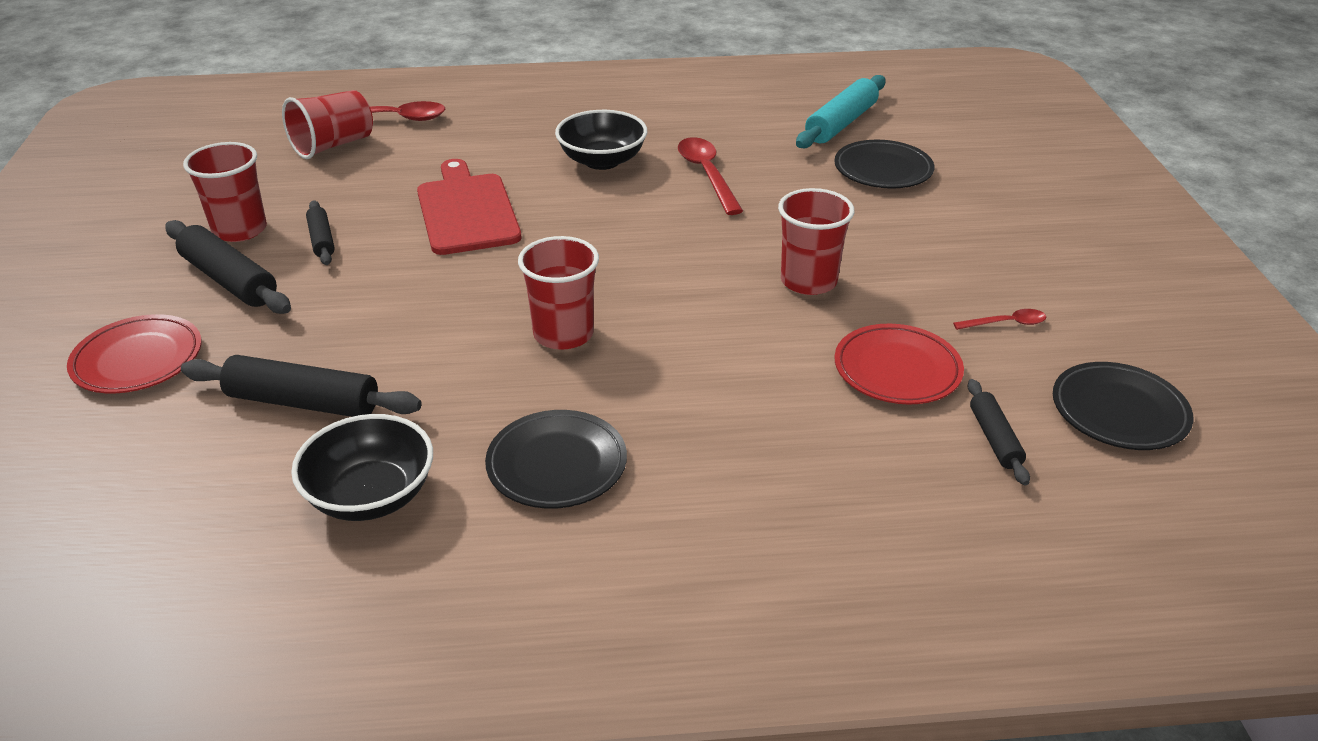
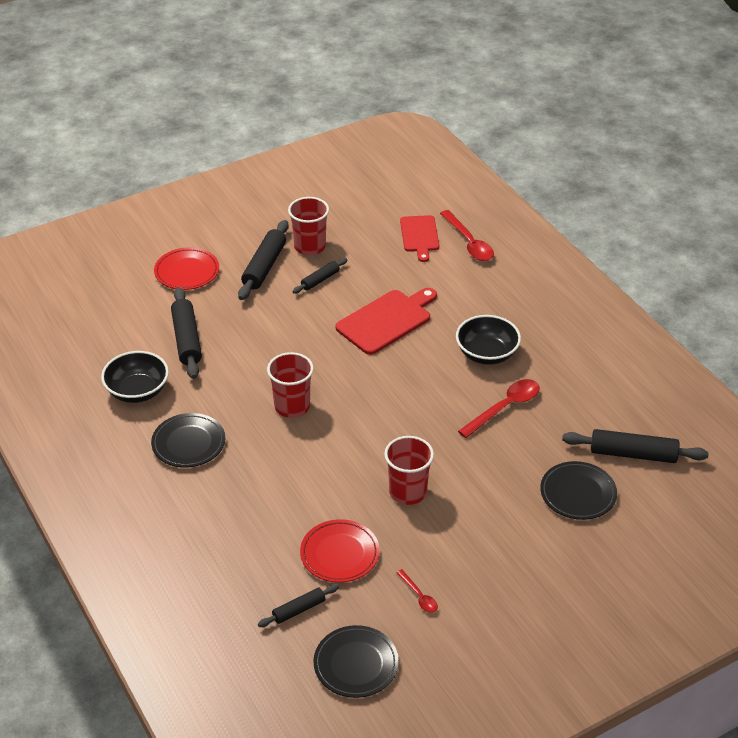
camera: 65 degrees right, 5 degrees up
red cup [282,90,373,159] -> red cutting board [400,215,439,262]
turquoise rolling pin [796,75,885,148] -> black rolling pin [562,429,709,463]

